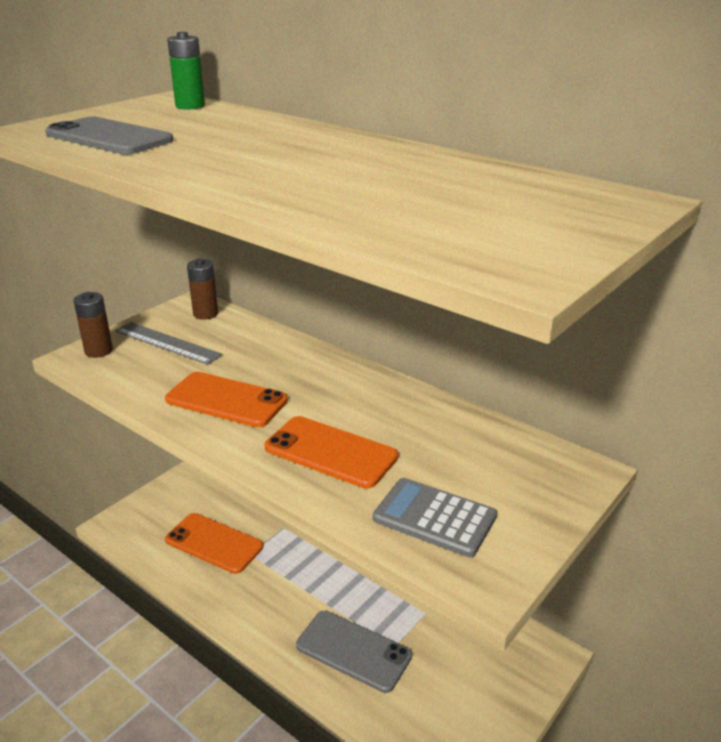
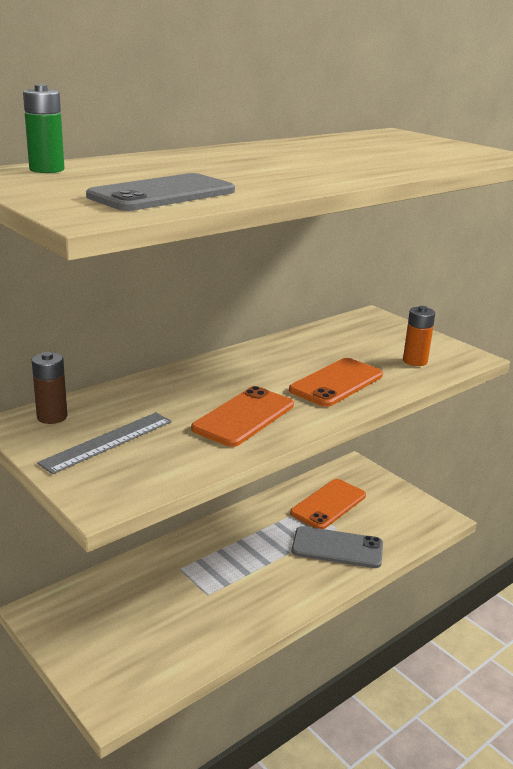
camera: 80 degrees left, 5 degrees down
brown battery [73,292,113,358] -> none
orange phone [165,513,263,574] -> orange phone moved to [290,479,366,529]
grey phone [296,611,412,693] -> grey phone turned 60 degrees clockwise [292,526,383,568]
grey calculator [373,478,497,557] -> orange battery [403,306,435,366]

